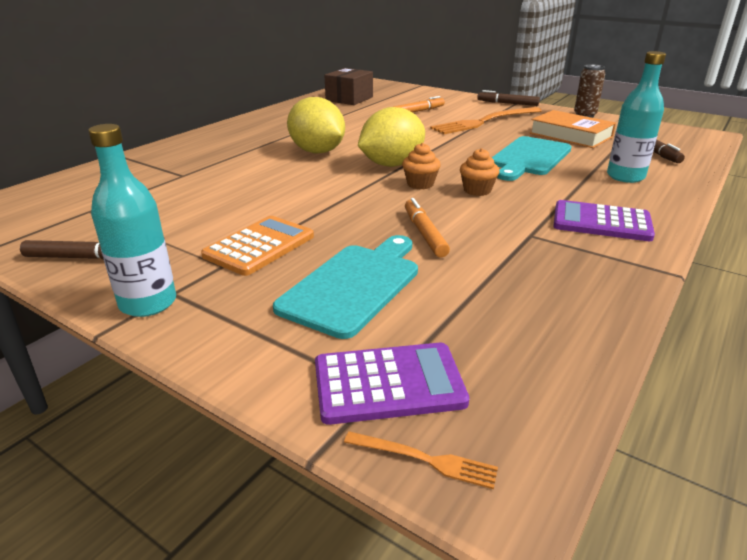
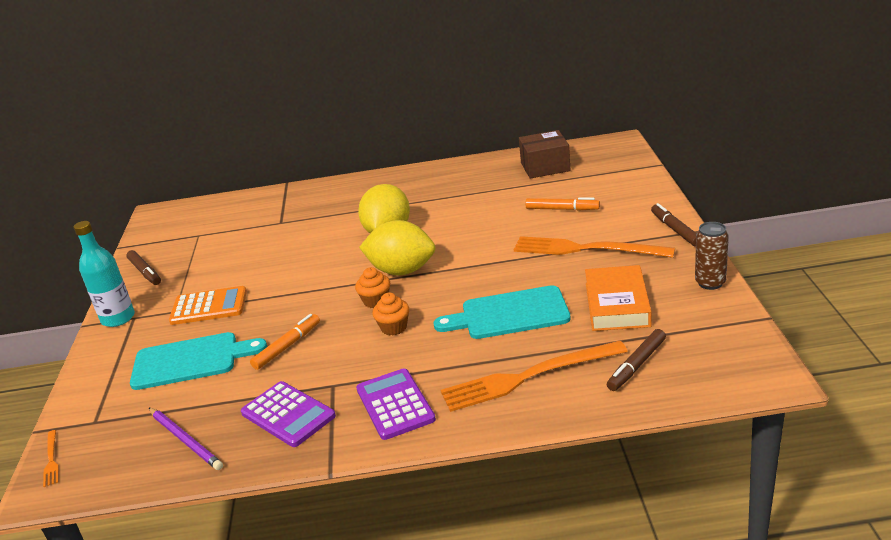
camera: 55 degrees right, 0 degrees up
purple calculator [315,343,469,425] -> purple calculator moved to [241,381,336,447]
turquoise bottle [607,51,666,183] -> orange fork [441,340,628,412]
none -> purple pencil [149,408,223,470]

